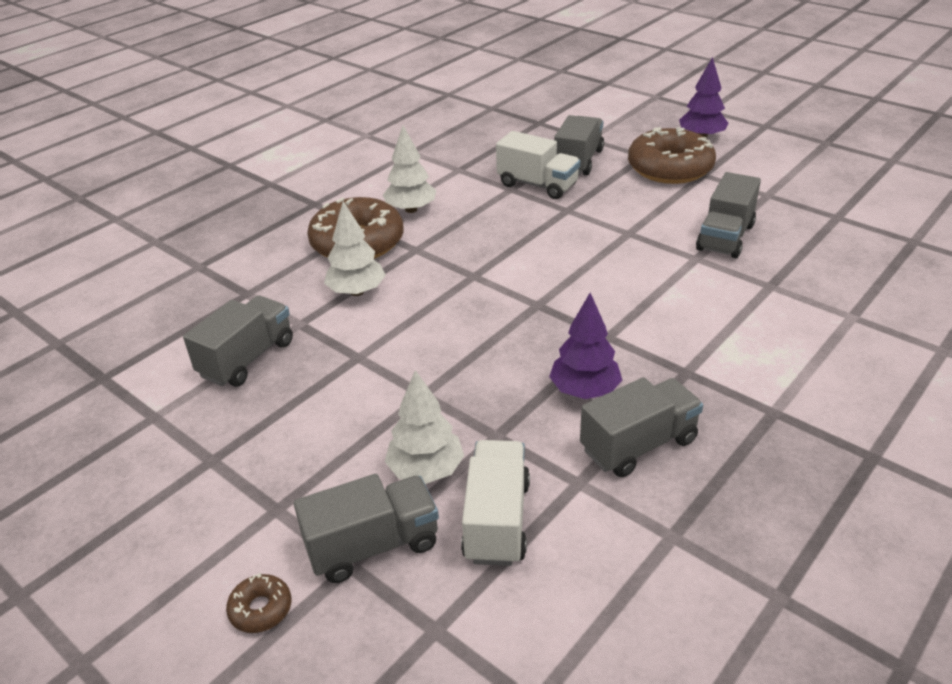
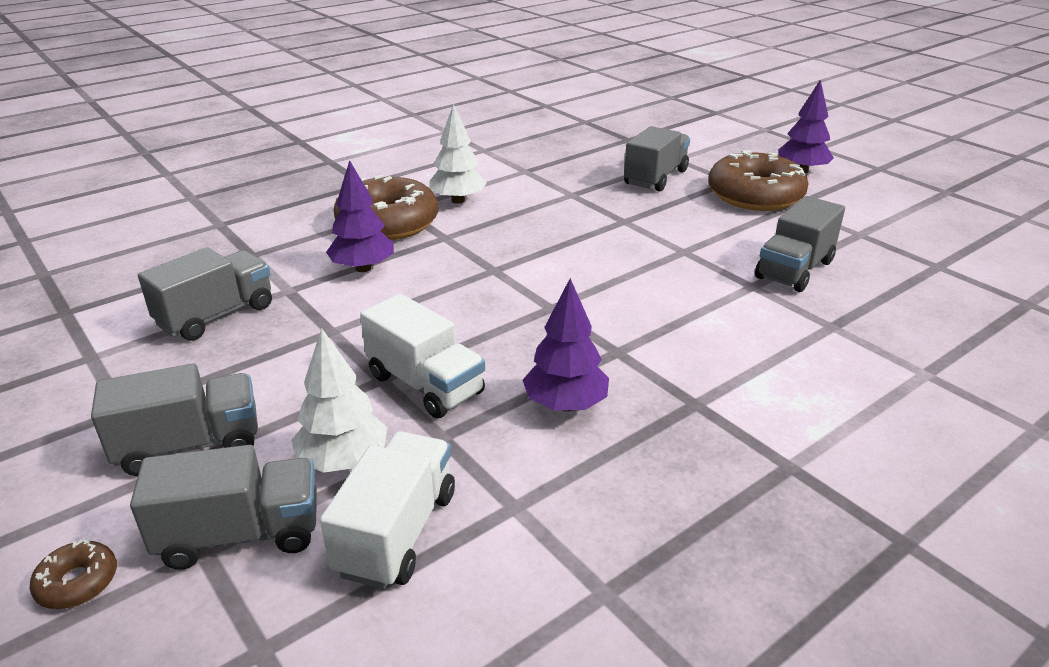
camera: 10 degrees right, 5 degrees down
white tree [324,201,386,296] -> purple tree [326,160,394,272]
white truck [496,131,580,199] -> white truck moved to [360,294,485,418]
grey truck [580,377,703,477] -> grey truck moved to [91,364,258,476]

